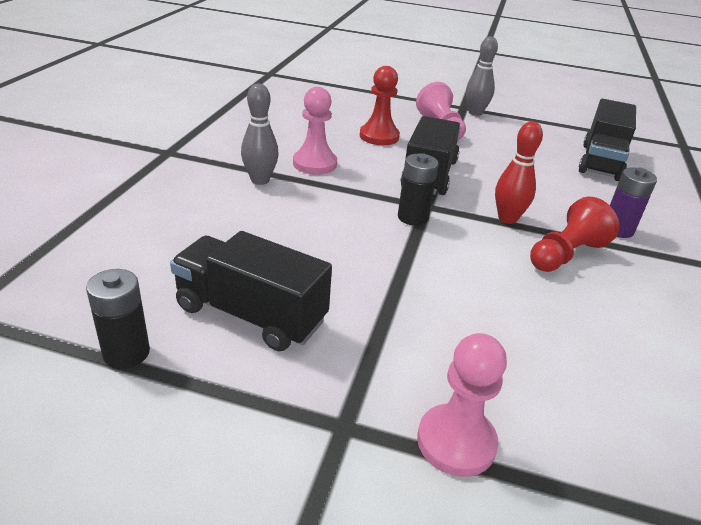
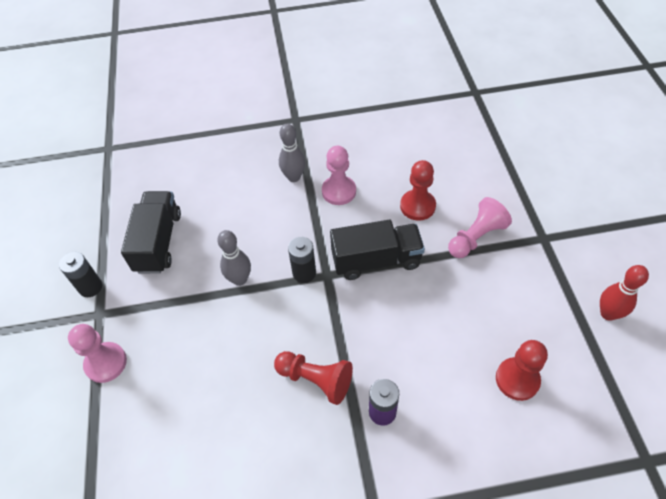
camera: 70 degrees right, 20 degrees up
black battery [86,269,150,369] -> black battery moved to [59,252,102,297]
grey bowling pin [466,36,498,116] -> grey bowling pin moved to [217,230,251,286]
red bowling pin [495,121,543,224] -> red bowling pin moved to [600,265,649,321]
black truck [579,99,636,181] -> red pawn [496,340,548,401]

